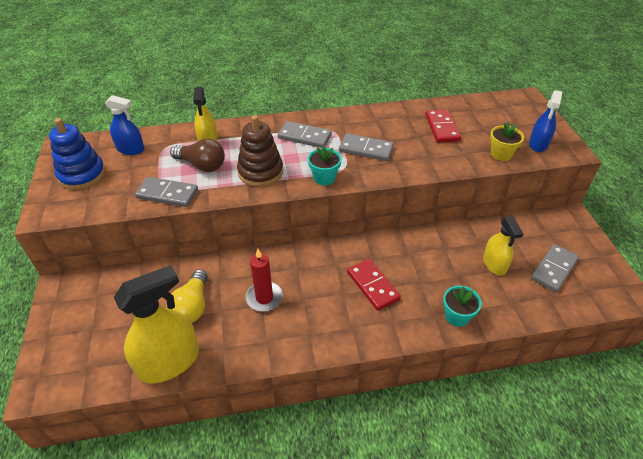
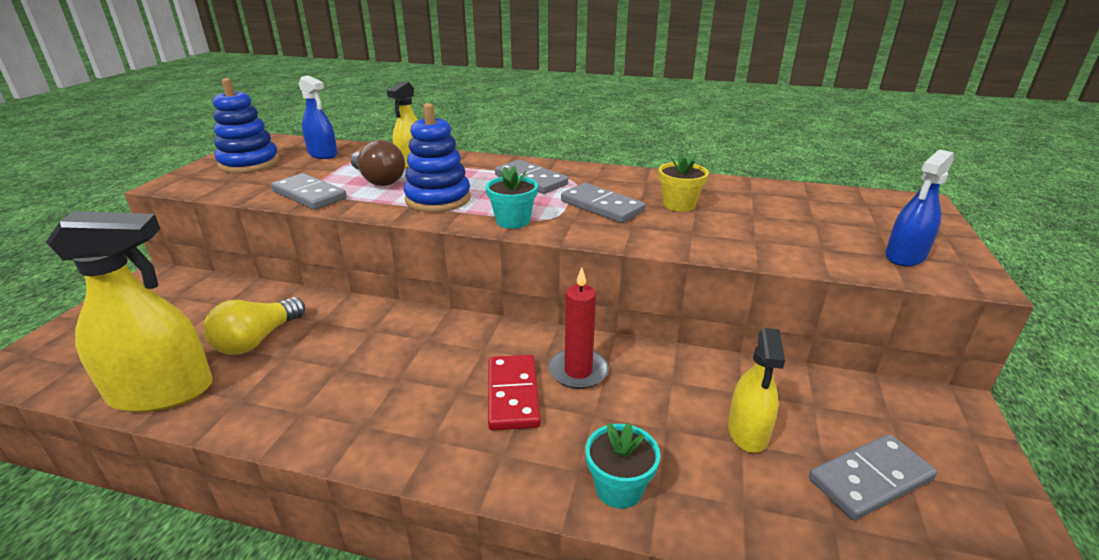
camera: 25 degrees right, 15 degrees down
brown stacking toy [237,115,283,187] -> blue stacking toy [403,103,471,212]
red candle [245,249,283,312] -> red candle moved to [549,267,609,389]
red domino [425,109,461,143] -> none
yellow flower pot [490,122,524,161] -> yellow flower pot moved to [658,152,709,212]

